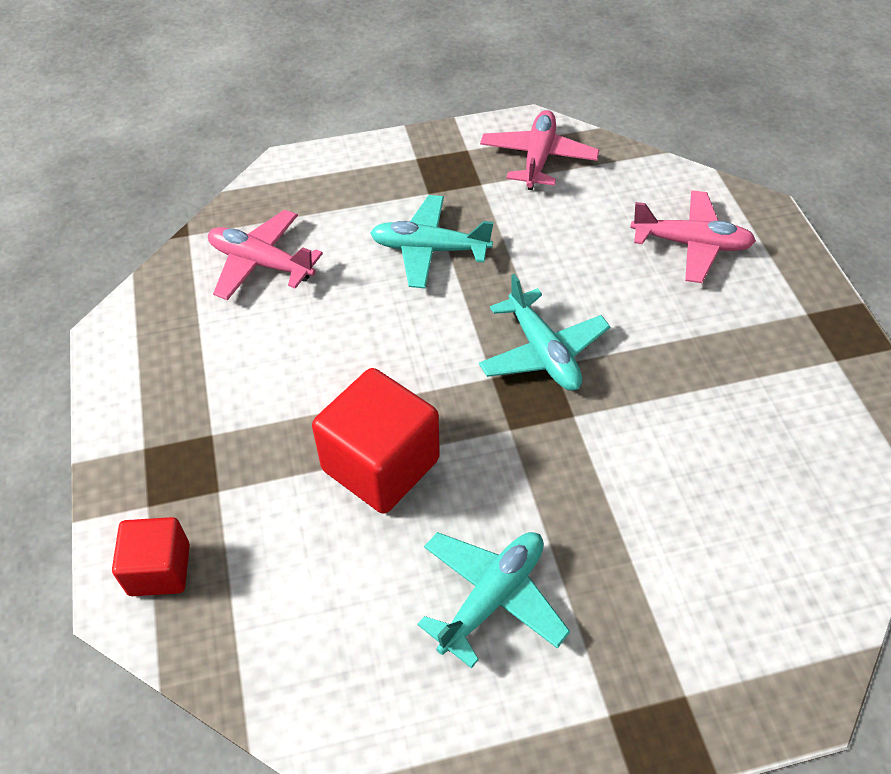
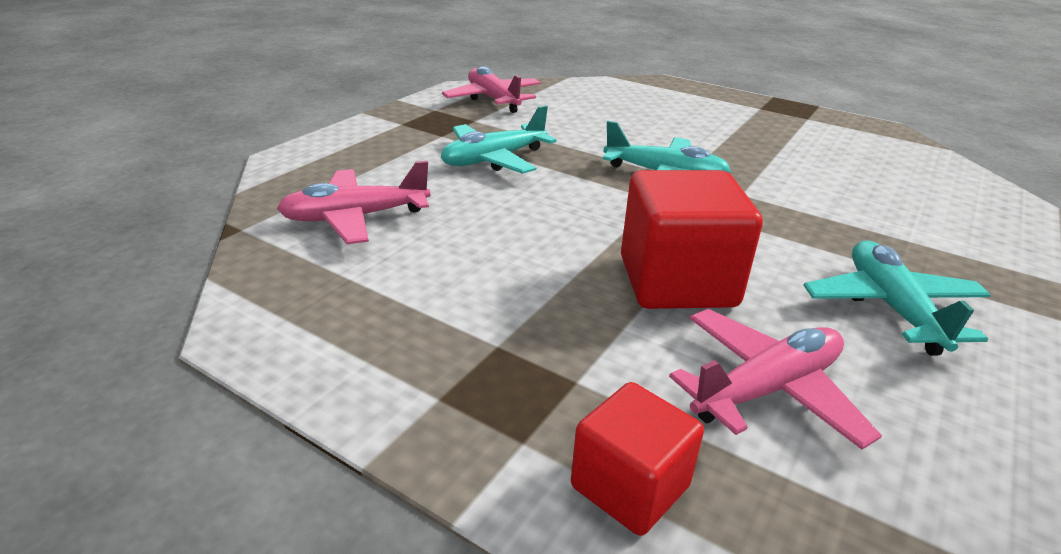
camera: 45 degrees left, 20 degrees down
pink plane [630,190,756,283] -> pink plane moved to [669,309,882,450]

